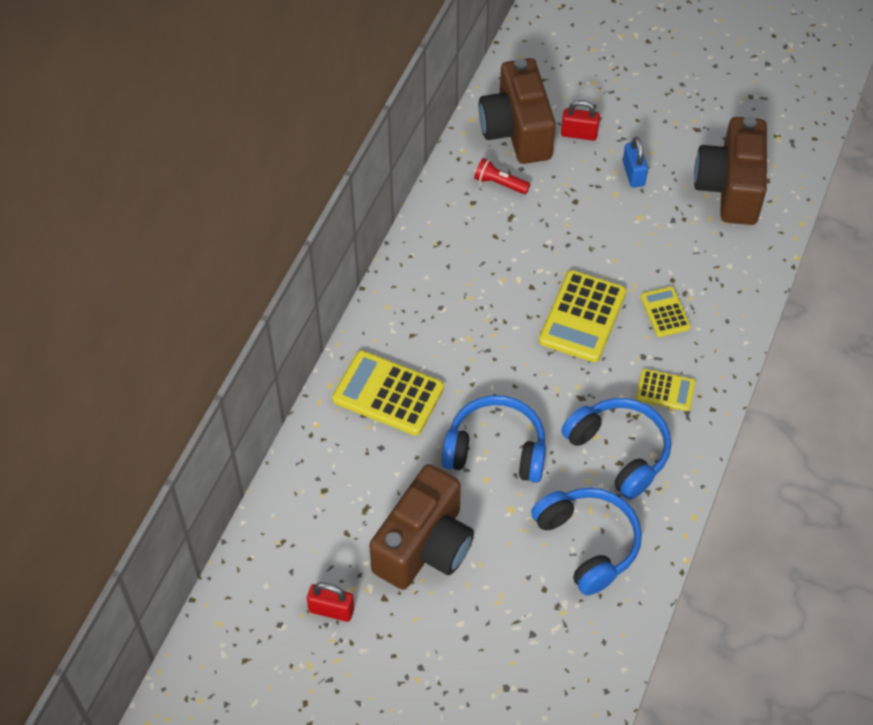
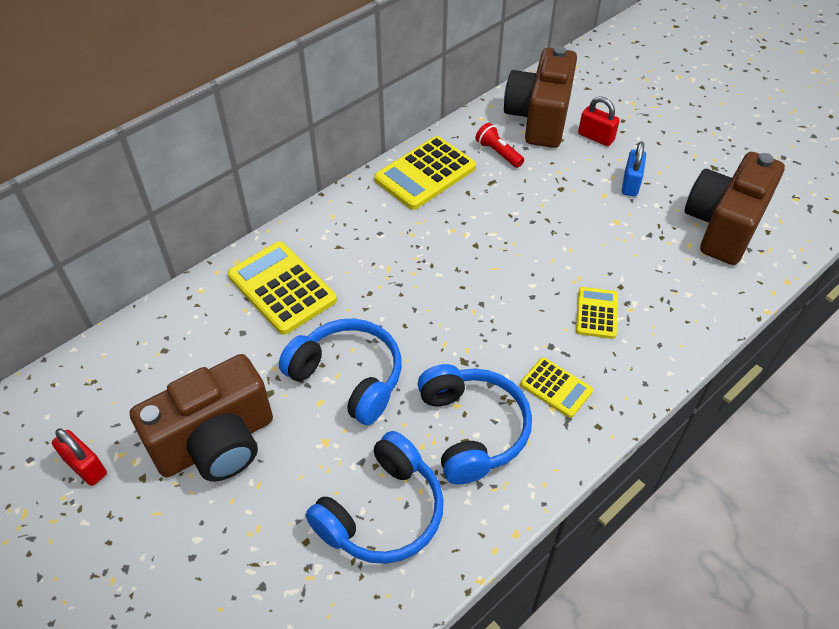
camera: 25 degrees right, 5 degrees down
blue headphones [531,488,642,595] -> blue headphones turned 45 degrees clockwise [306,431,444,564]
yellow calculator [539,270,626,362] -> yellow calculator moved to [374,136,476,210]

